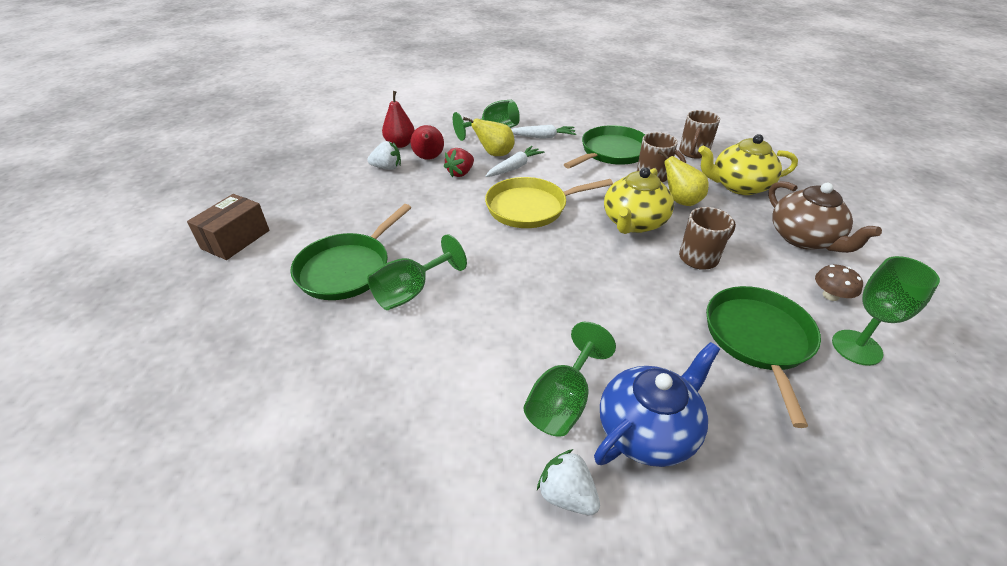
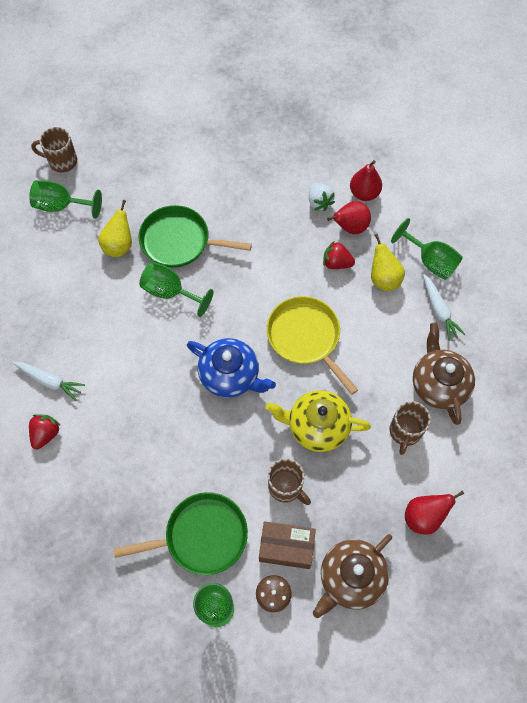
camera: 70 degrees right, 25 degrees up
brown box [187,194,269,260] -> brown box moved to [259,521,316,569]
white carrot [485,146,545,177] -> white carrot moved to [12,362,85,401]
green goblet [524,322,616,437] -> green goblet moved to [29,180,102,219]
white strawberry [537,449,600,515] -> red strawberry [29,414,61,450]
green pan [564,125,645,169] -> brown teapot [413,323,475,425]
blue teapot [594,342,720,467] -> blue teapot moved to [187,338,276,398]
yellow pear [658,150,709,206] -> yellow pear moved to [98,200,132,257]
brown mug [679,110,720,159] -> brown mug moved to [31,127,77,173]
yellow teapot [698,134,798,195] -> red pear [405,490,464,535]

